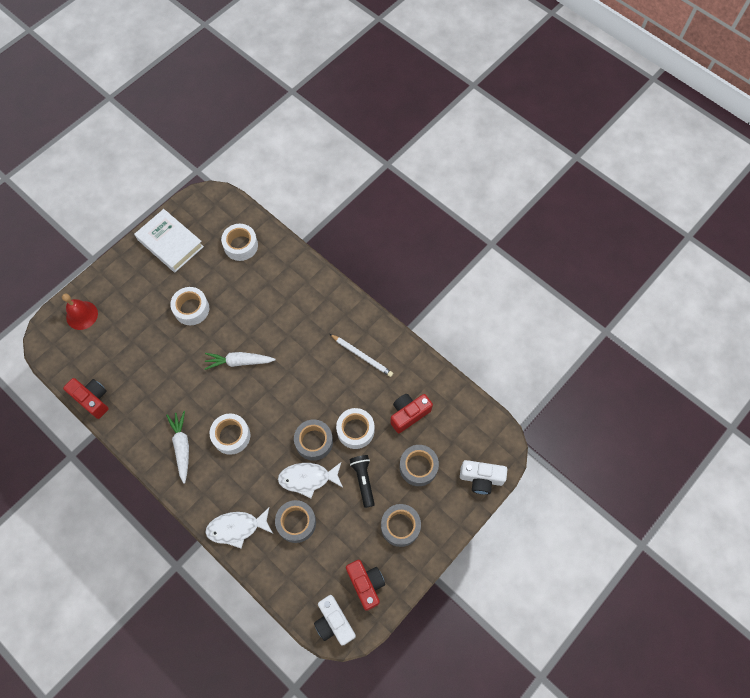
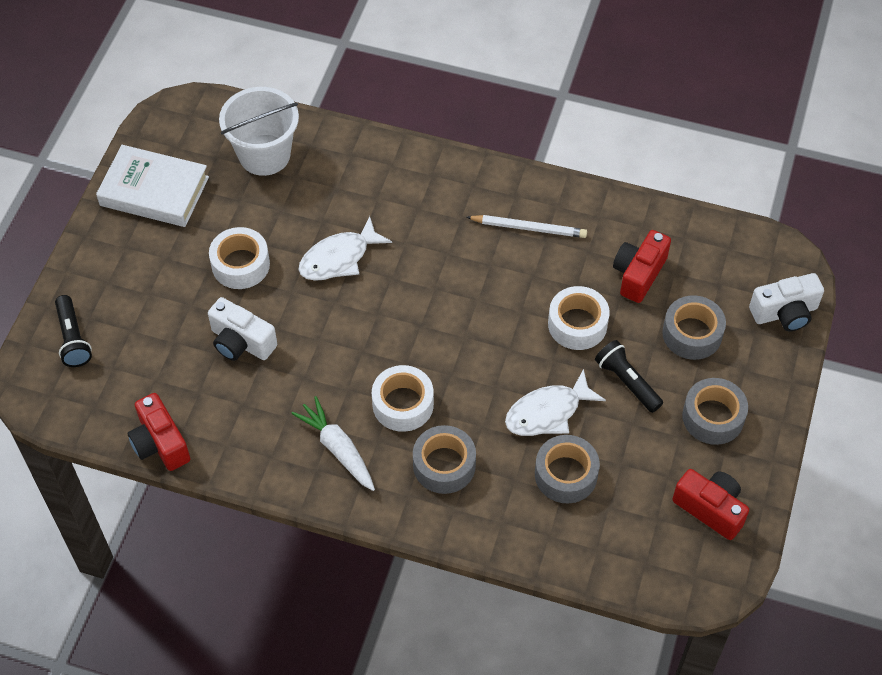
camera: 25 degrees left, 10 degrees down
red bell [62,293,98,330] -> black flashlight [55,295,92,367]
red camera [63,378,108,419] -> red camera turned 135 degrees counterclockwise [128,393,190,471]
white carrot [205,352,276,370] -> none
white fish [205,508,273,548] -> white fish moved to [298,216,392,281]
white tape [221,224,258,261] -> white bucket [219,87,299,176]
grey tape [294,419,333,461] -> grey tape moved to [413,425,476,494]
white camera [314,595,356,645] -> white camera moved to [208,297,277,361]

